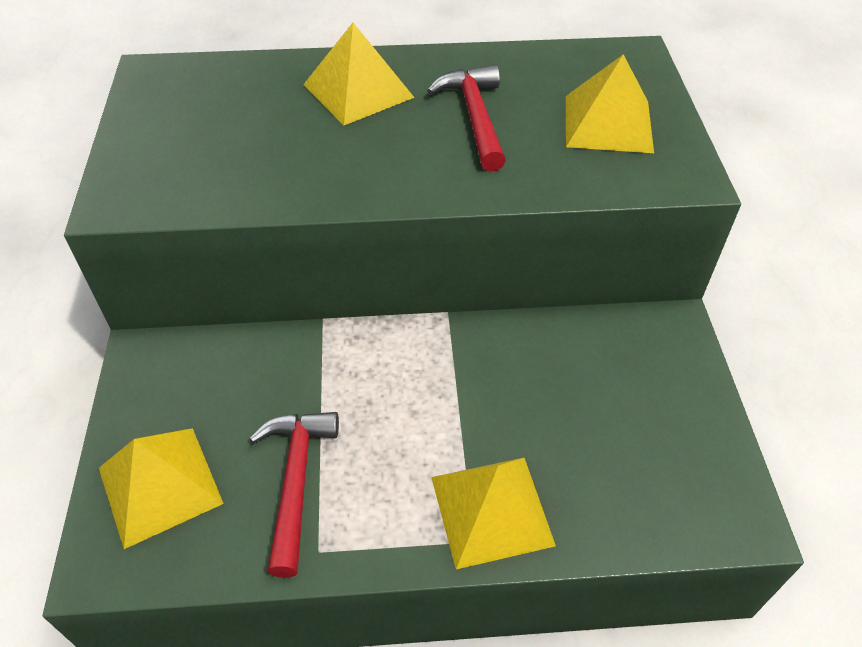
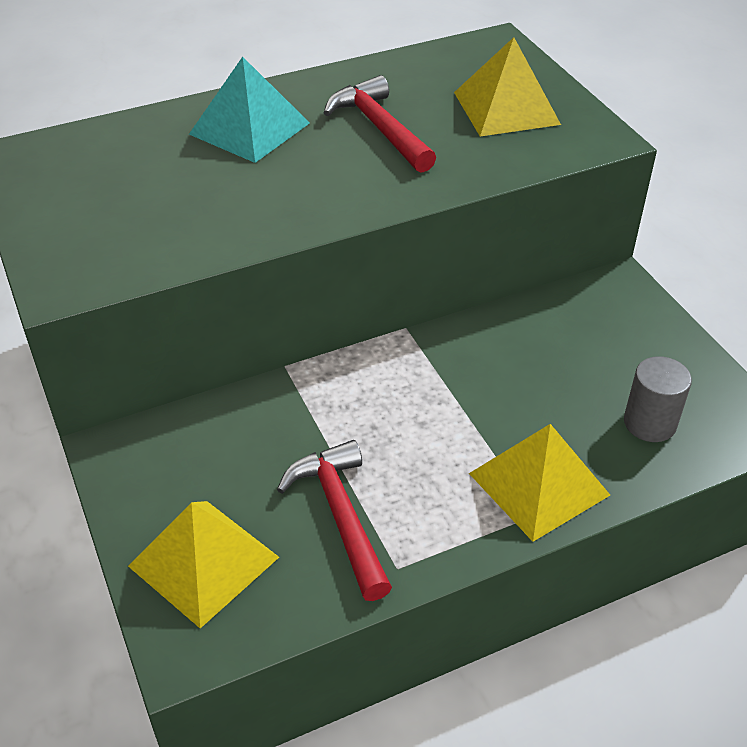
camera: 20 degrees left, 5 degrees down
yellow pyramid [303,23,415,125] -> turquoise pyramid [189,57,310,163]
none -> grey cylinder [624,356,692,442]

